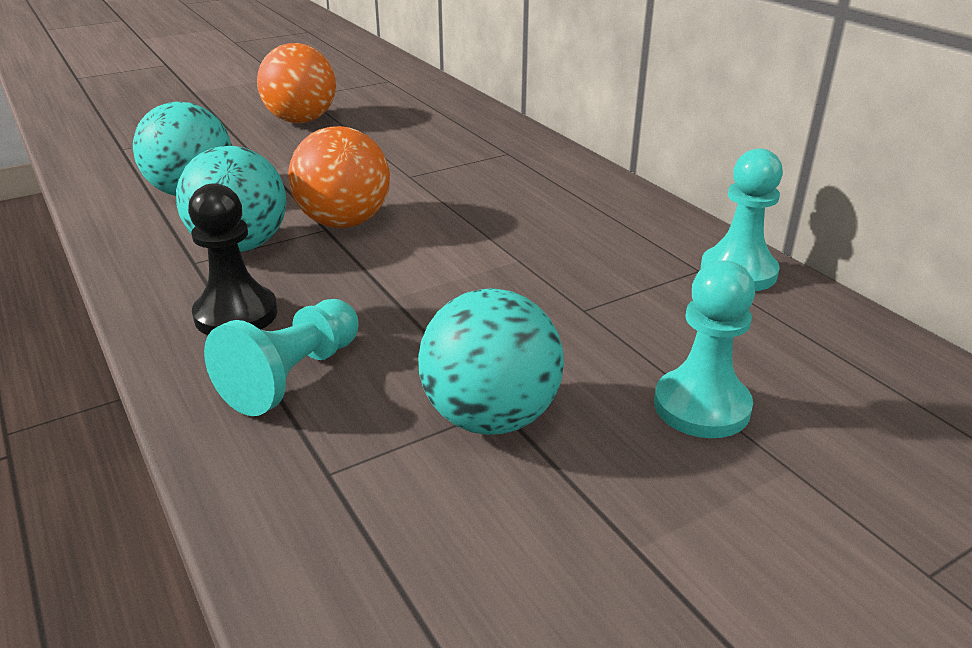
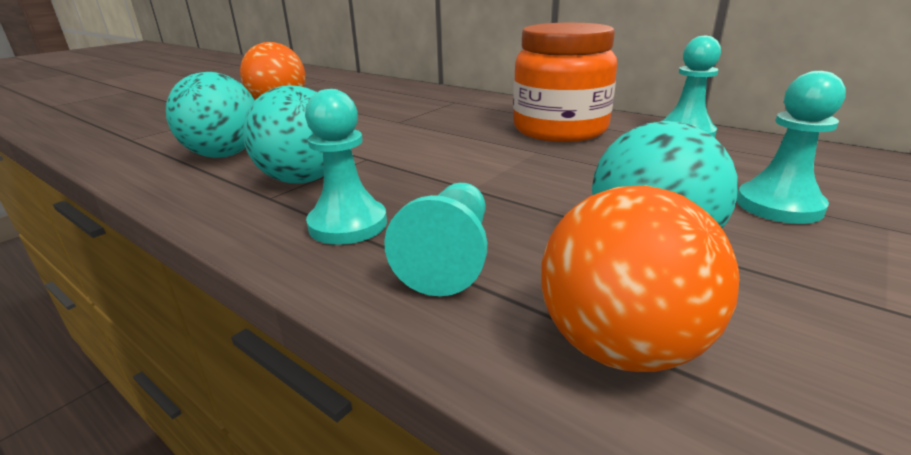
camera: 20 degrees left, 5 degrees down
black pawn [188,183,277,335] -> turquoise pawn [305,89,387,245]
orange ball [288,126,390,228] -> orange ball moved to [541,185,739,372]
none -> orange jar [513,23,617,142]

